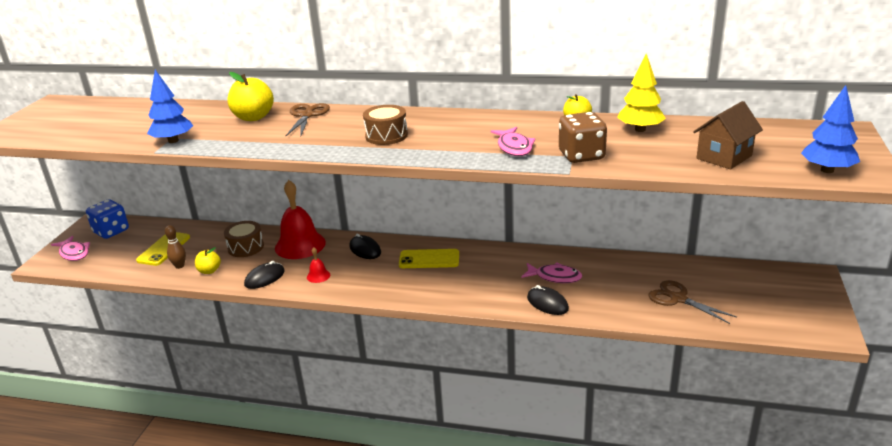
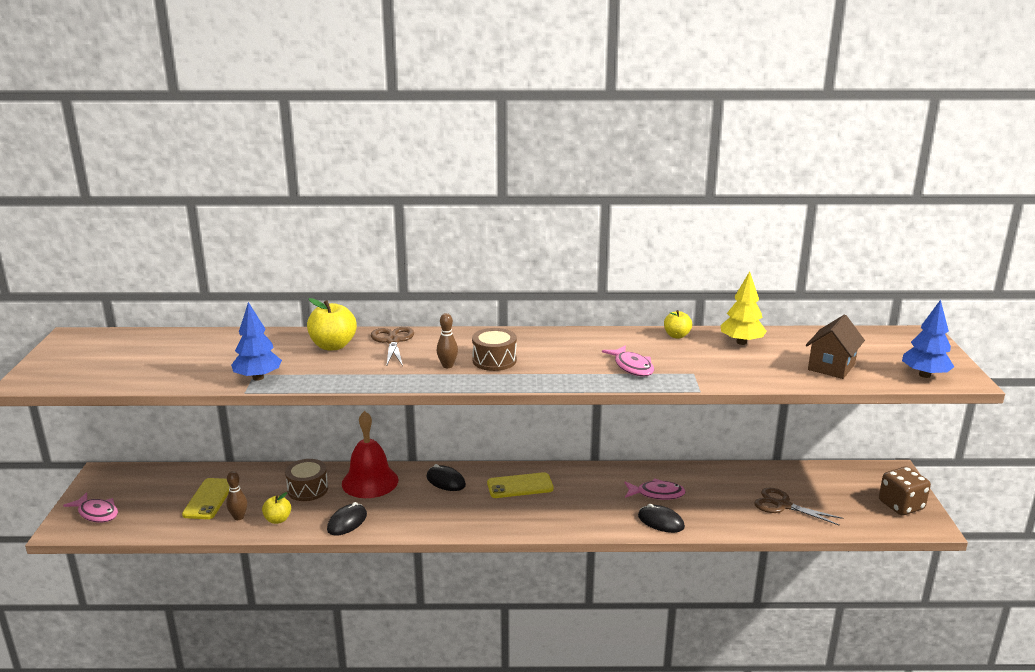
camera: 15 degrees left, 5 degrees down
blue dice [86,199,129,239] -> none
red bell [307,247,330,283] -> none
brown dice [559,112,607,163] -> brown dice moved to [879,467,931,515]
none -> brown bowling pin [437,313,458,368]

